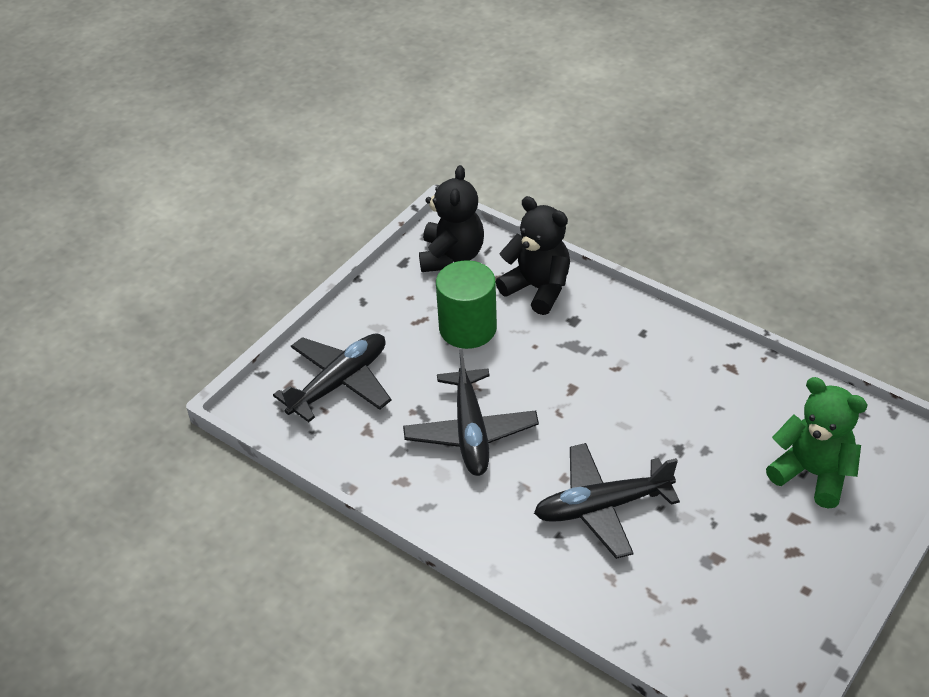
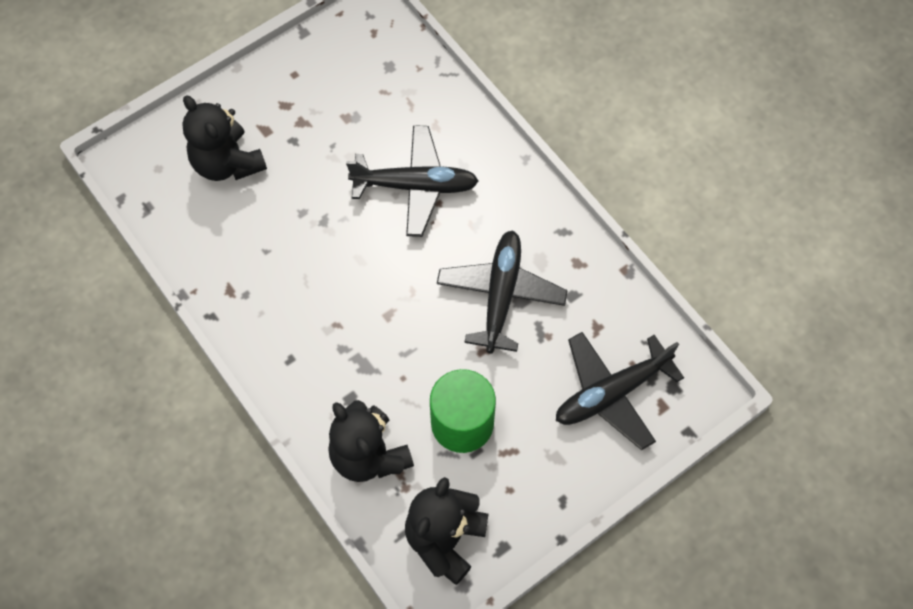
camera: 165 degrees left, 20 degrees up
green teddy bear [766,377,867,509] -> black teddy bear [182,95,267,181]

